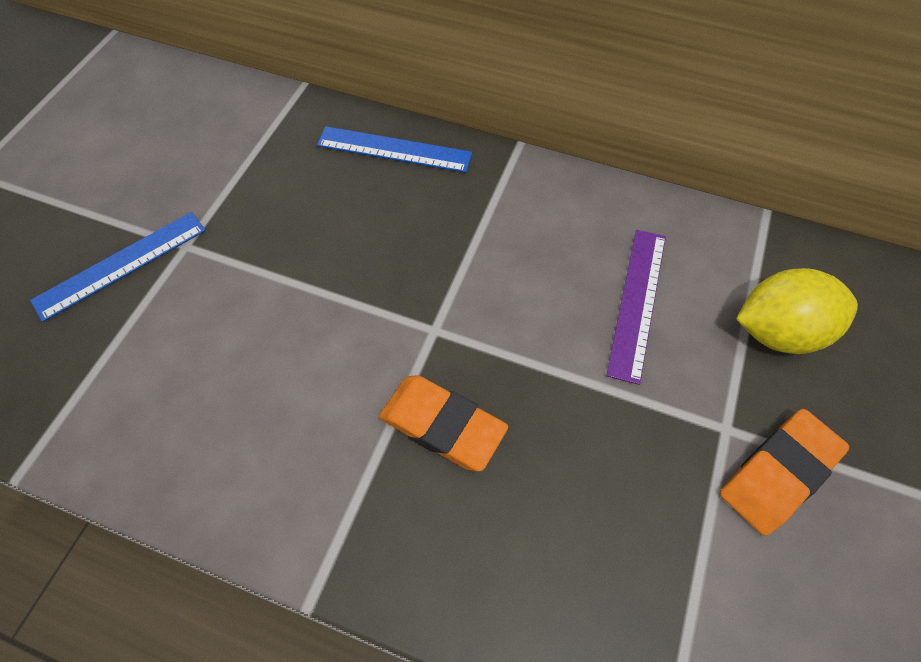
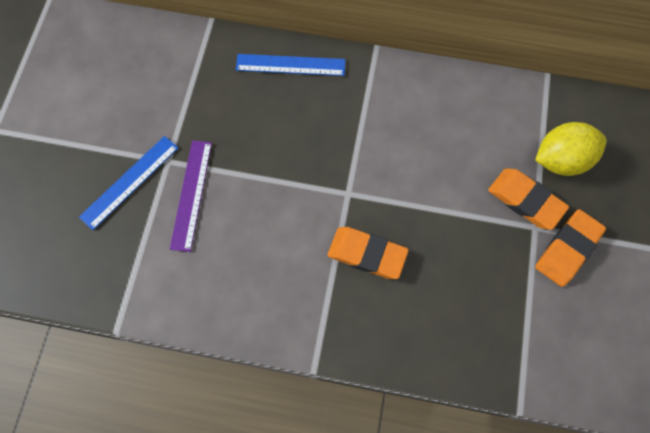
camera: 10 degrees left, 10 degrees up
purple ruler [606,230,666,385] -> purple ruler moved to [170,140,212,252]
none -> orange eraser [488,168,569,230]

